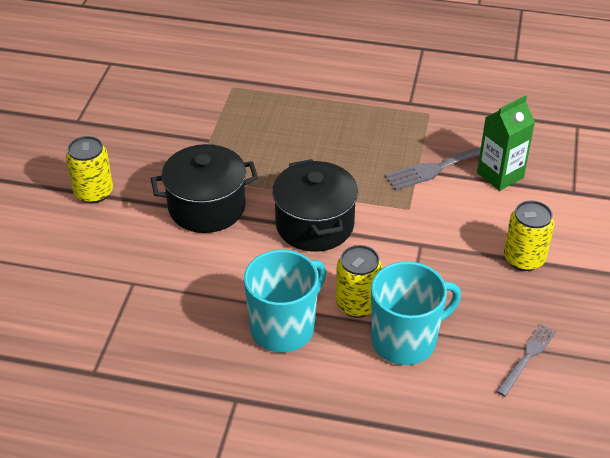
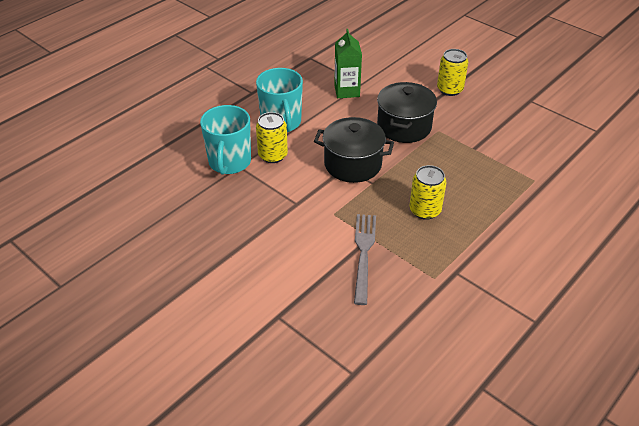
camera: 120 degrees right, 0 degrees up
green carton [477,95,535,191] -> green carton moved to [334,29,362,98]
grey fork [496,324,556,397] -> none
yellow can [504,201,554,271] -> yellow can moved to [410,165,446,220]

